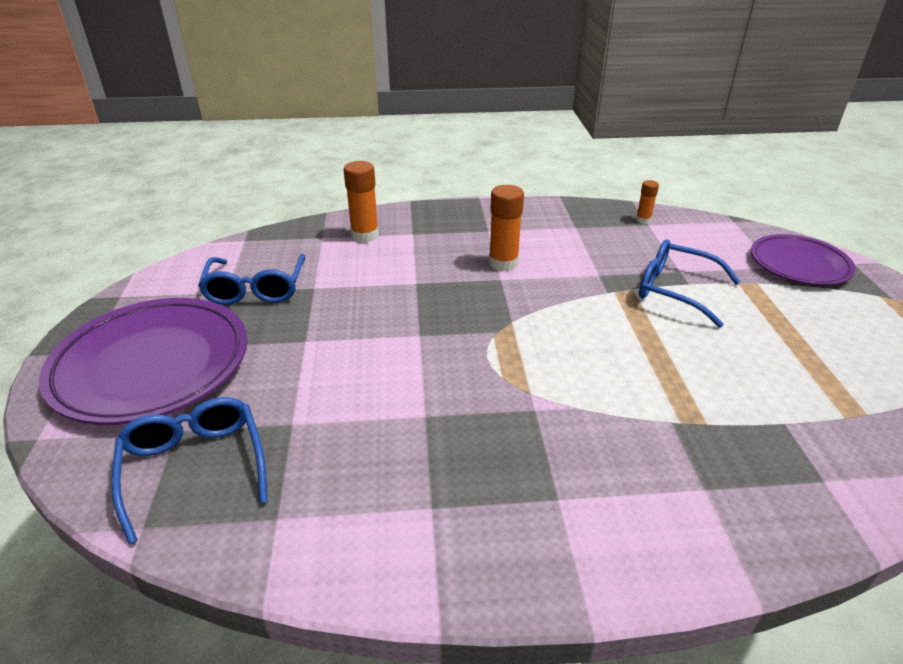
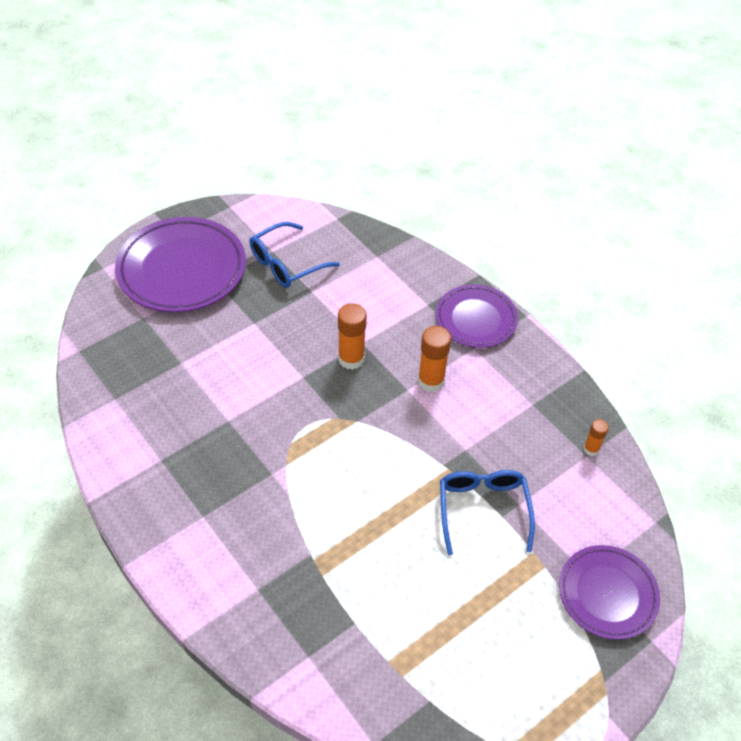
camera: 55 degrees right, 15 degrees up
blue glasses [111,397,268,545] -> none
orange glue stick [343,161,379,243] -> orange glue stick moved to [338,303,367,370]
none -> purple plate [436,284,518,348]

